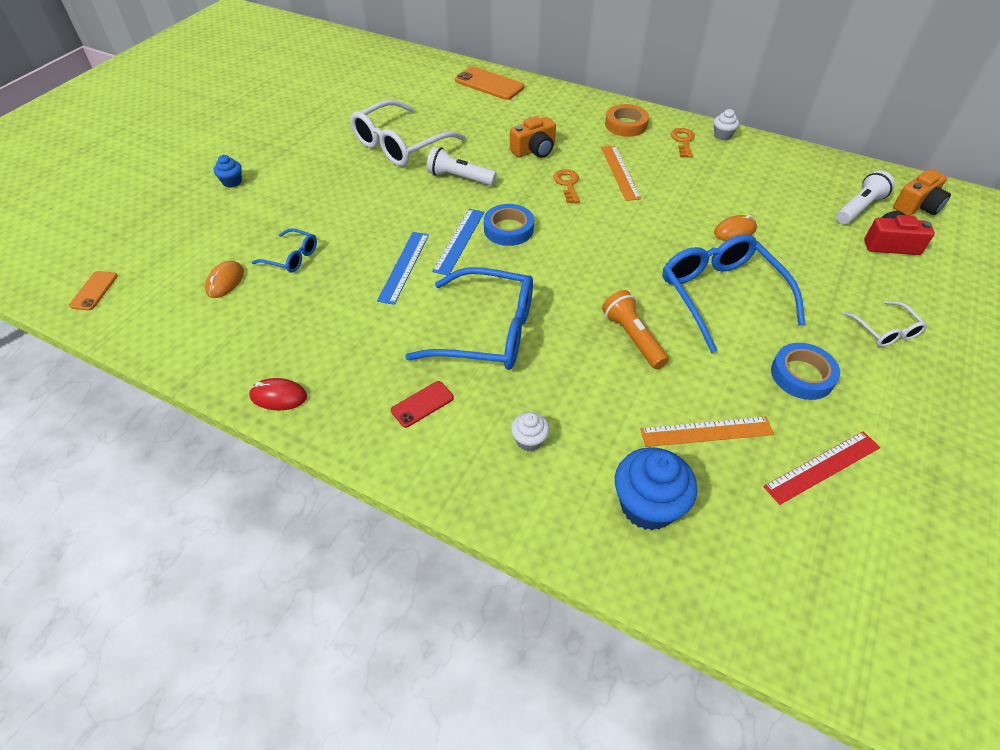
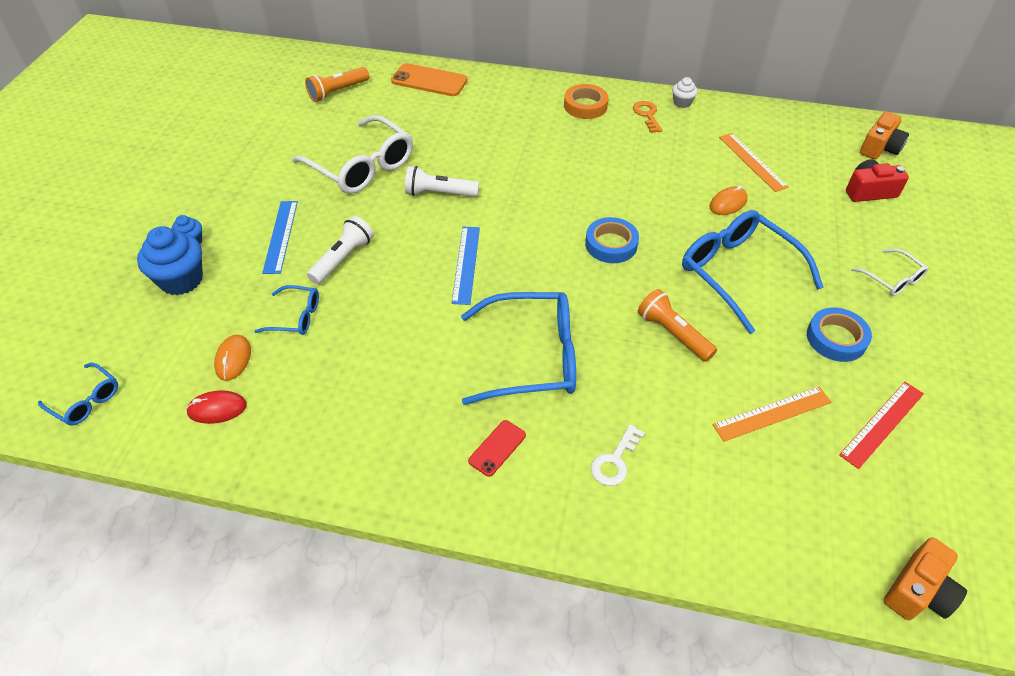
camera: 15 degrees left, 0 degrees up
orange phone [69,271,118,310] -> blue glasses [38,363,118,426]
red mouse [249,378,307,410] -> red mouse moved to [186,390,247,424]
white glasses [350,100,466,166] -> white glasses turned 75 degrees counterclockwise [292,115,413,194]
blue ruler [377,232,429,305] -> blue ruler moved to [262,201,298,274]
blue tape [484,204,534,246] -> blue tape moved to [585,217,639,263]
orange camera [510,116,556,158] -> orange camera moved to [884,537,967,620]
white cupcake [511,412,550,452] -> white key [591,424,645,486]
orange key [553,169,580,203] -> none
orange ruler [601,146,641,201] -> orange ruler moved to [719,133,789,192]
blue cupcake [615,447,697,530] -> blue cupcake moved to [137,226,203,295]
white flashlight [836,170,895,224] -> white flashlight moved to [307,216,374,284]
none -> orange flashlight [305,67,369,102]

